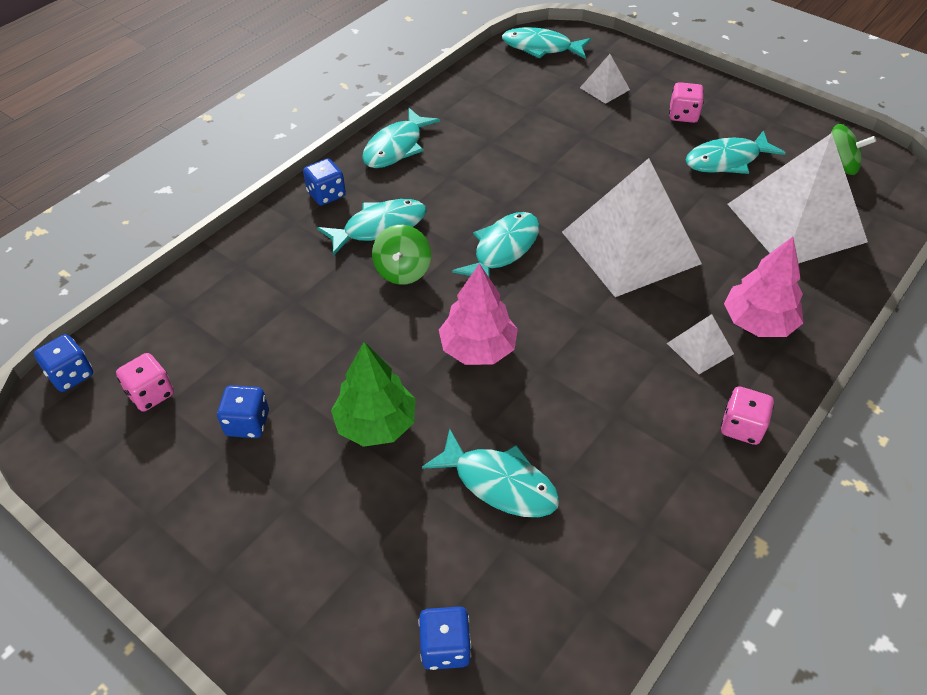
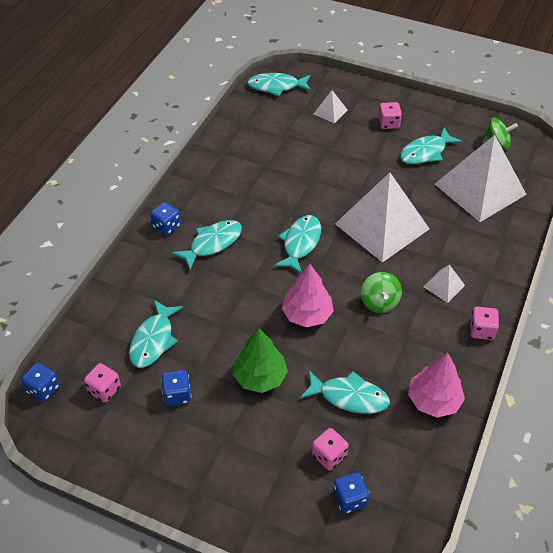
camera: 15 degrees left, 0 degrees up
turquoise fish [362,108,440,168] -> turquoise fish moved to [129,300,183,368]
green spinning top [372,225,431,285] -> green spinning top moved to [361,272,402,313]
pink tree [724,237,803,337] -> pink tree moved to [408,352,465,418]
none -> pink dice [312,428,349,470]

